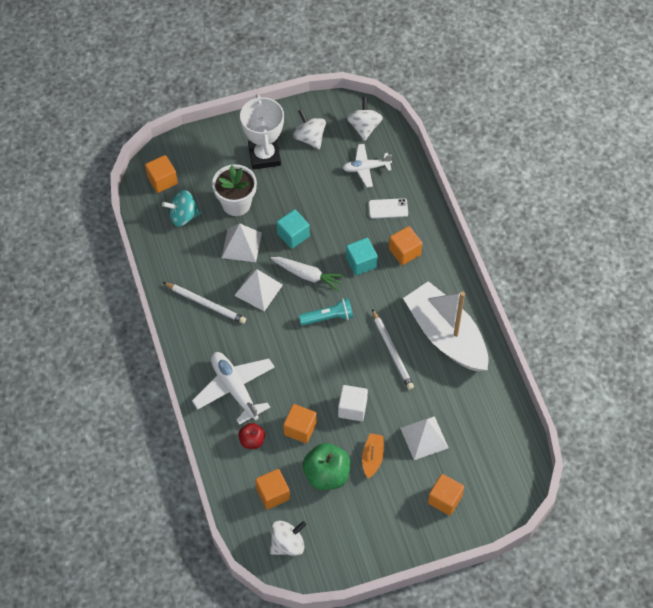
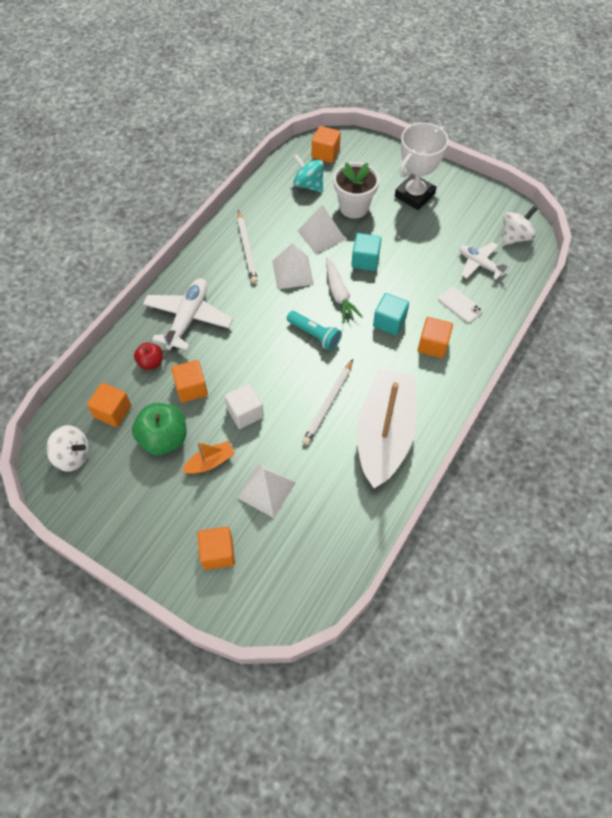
camera: 50 degrees right, 0 degrees up
white spinning top [293,109,326,149] -> none

